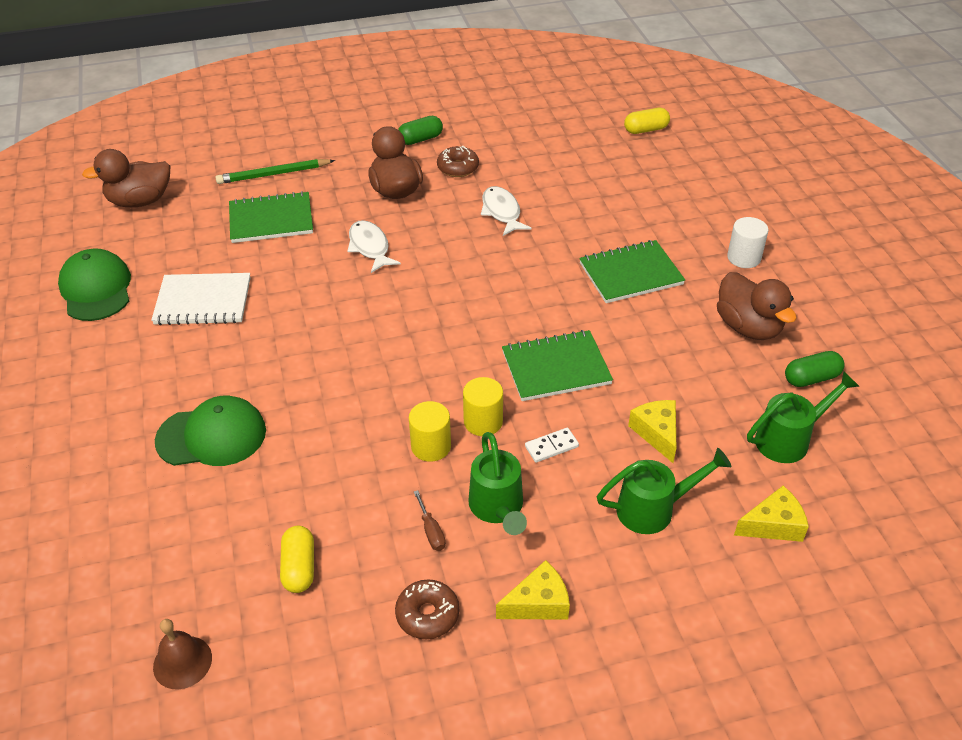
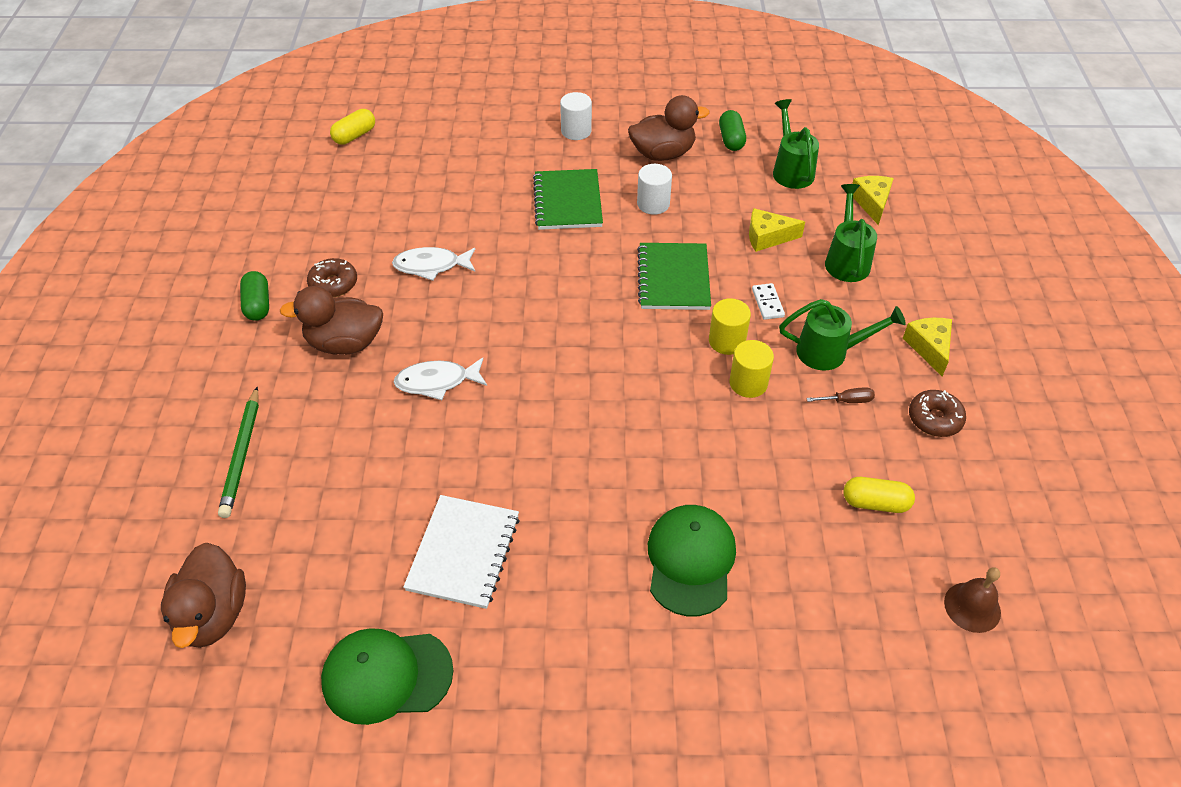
camera: 75 degrees left, 5 degrees up
green notebook [229,191,313,243] -> none
yellow capsule [624,108,670,134] -> yellow capsule turned 45 degrees clockwise [330,109,375,144]
none -> white cylinder [637,164,672,215]

